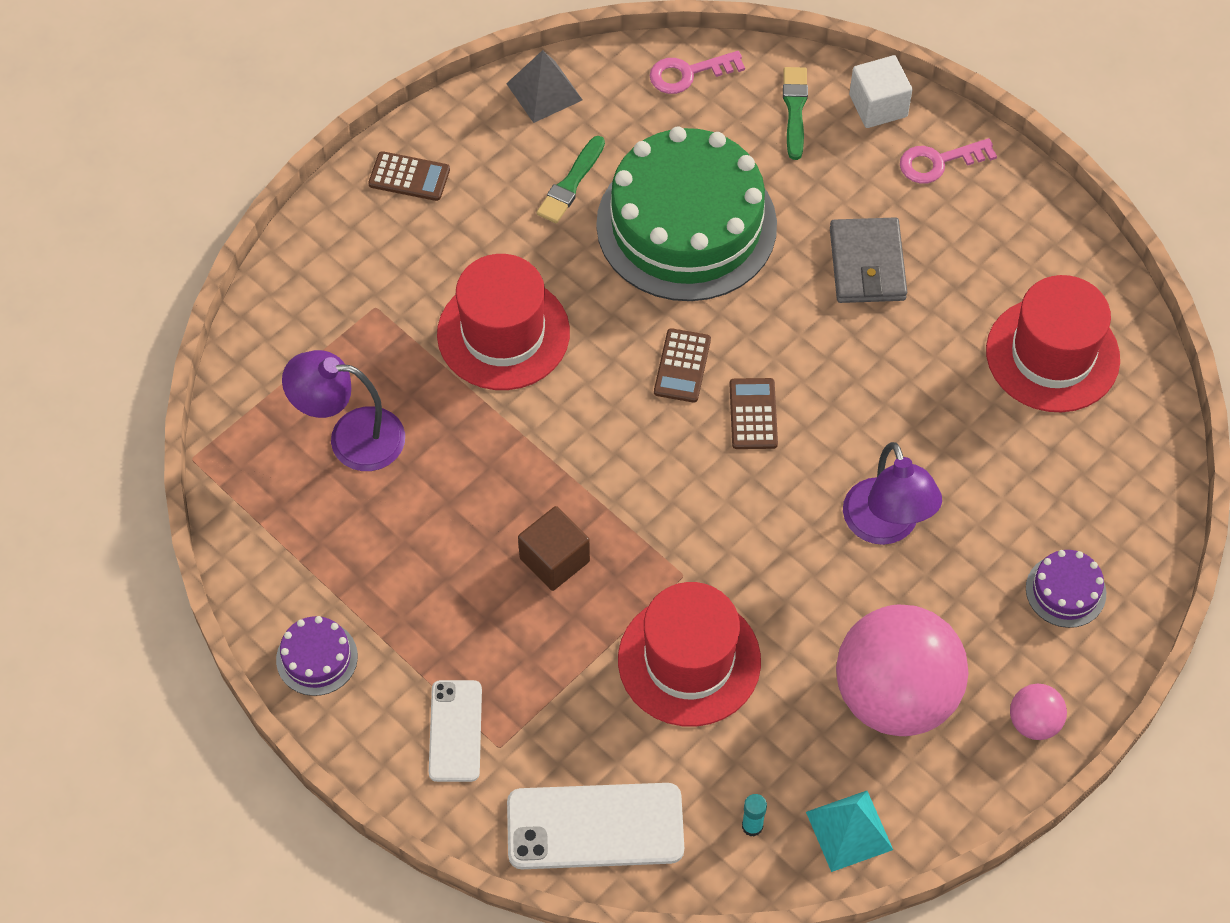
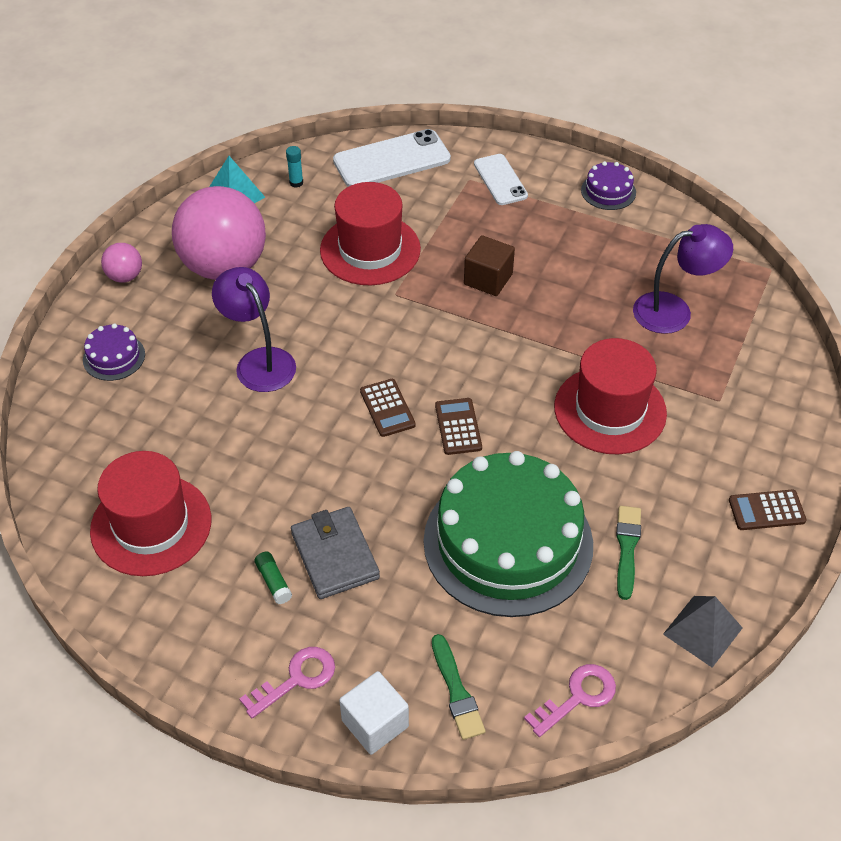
camera: 160 degrees right, 10 degrees down
none -> green glue stick [254,551,292,604]

